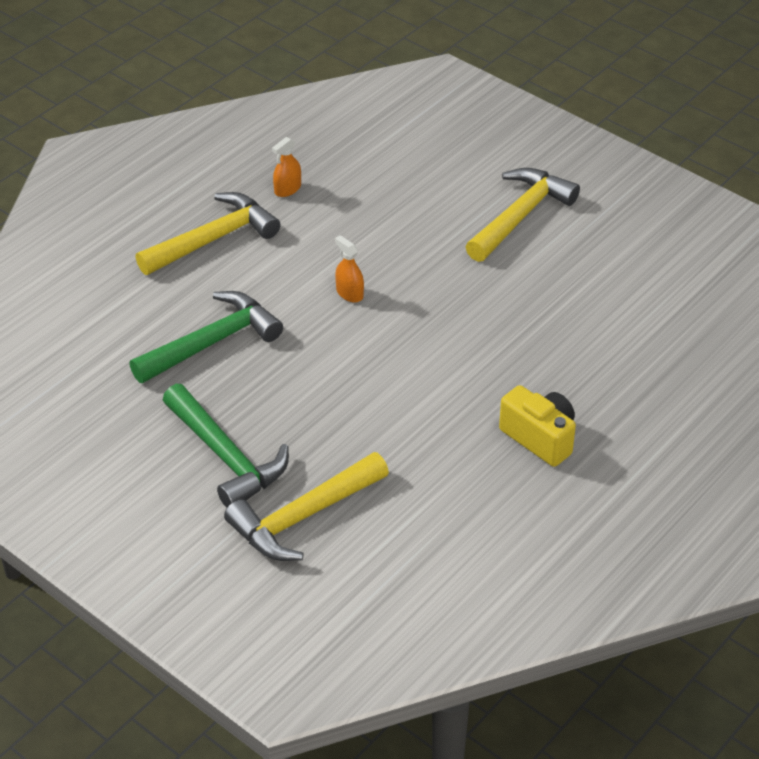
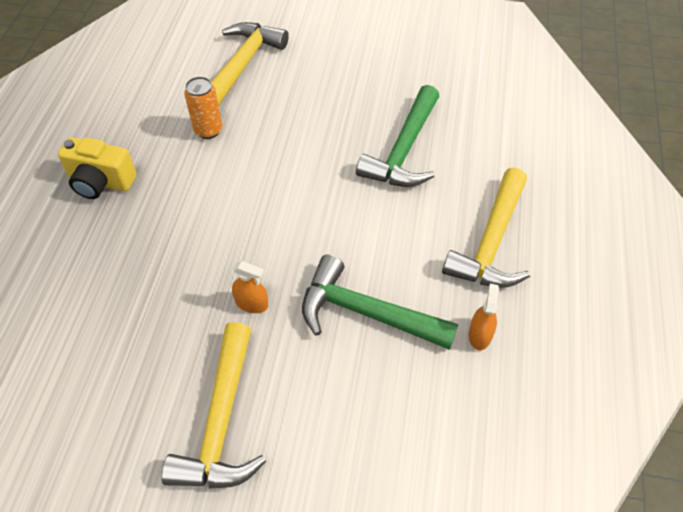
camera: 150 degrees right, 10 degrees up
green hammer [163,384,289,508] -> green hammer moved to [302,254,458,350]
orange spray bottle [335,235,364,302] -> orange spray bottle moved to [232,261,268,313]
none -> orange can [184,76,222,139]

